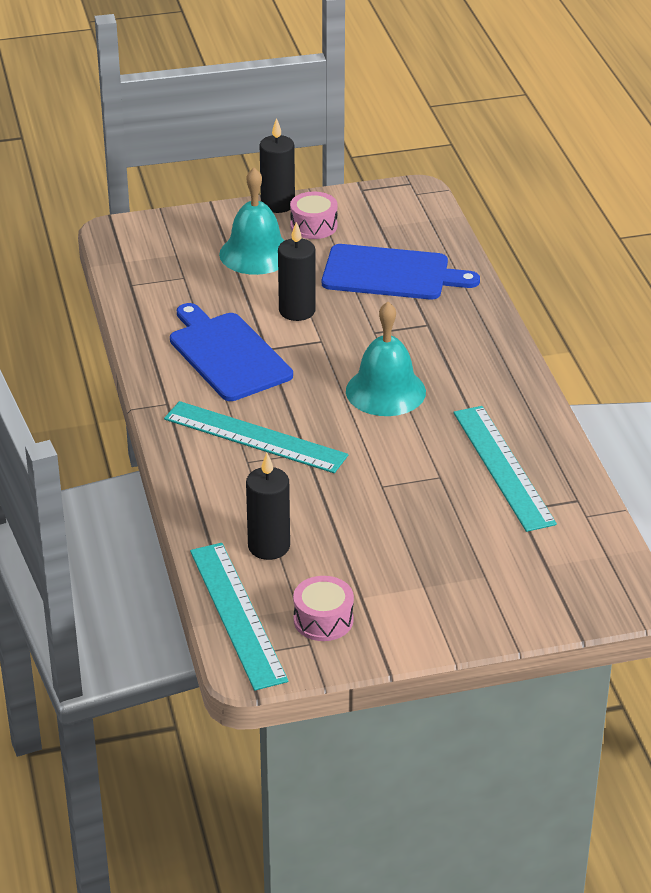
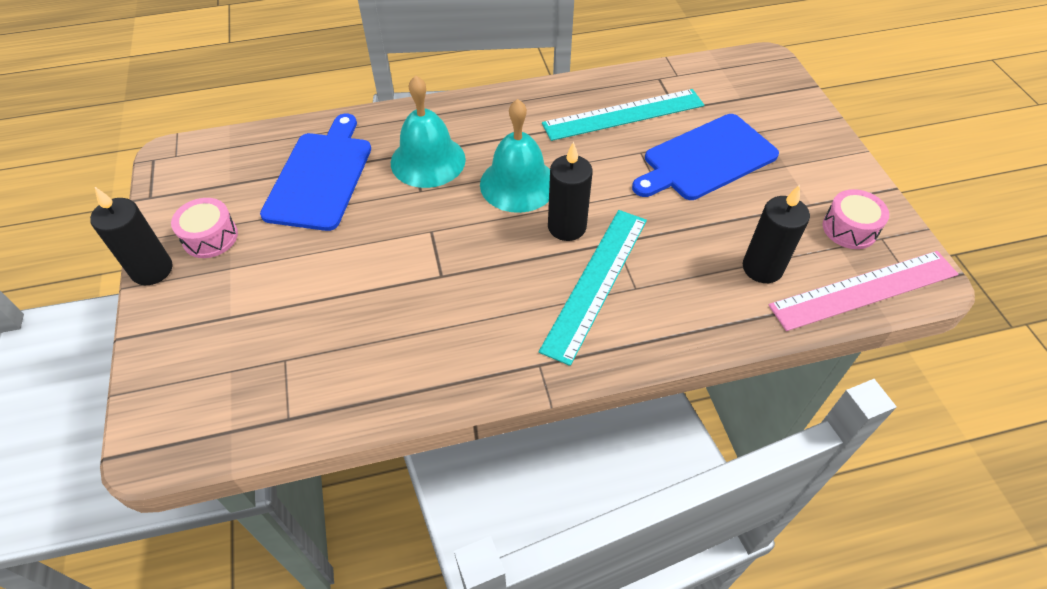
camera: 90 degrees left, 15 degrees up
blue cutting board [170,303,293,401] -> blue cutting board moved to [632,114,779,200]
turquoise ruler [190,543,288,691] -> pink ruler [768,251,958,331]
turquoise bell [219,168,285,275] -> turquoise bell moved to [391,75,466,188]
black candle [278,222,316,321] -> black candle moved to [548,141,593,241]

